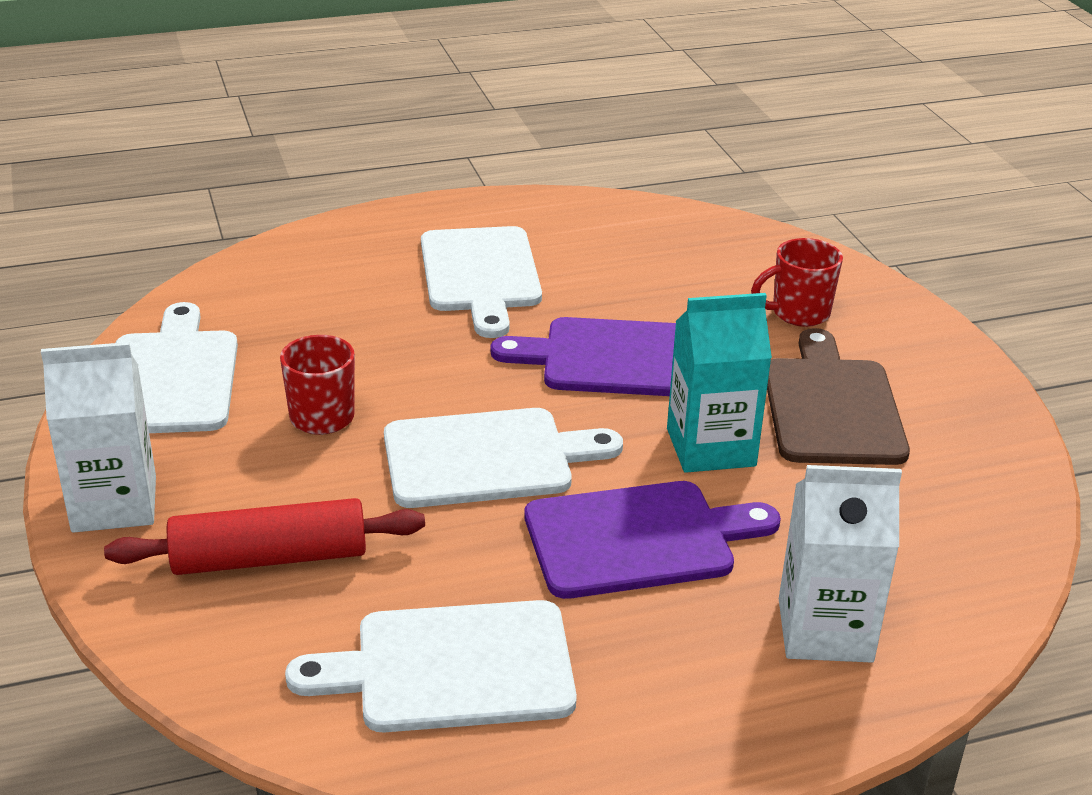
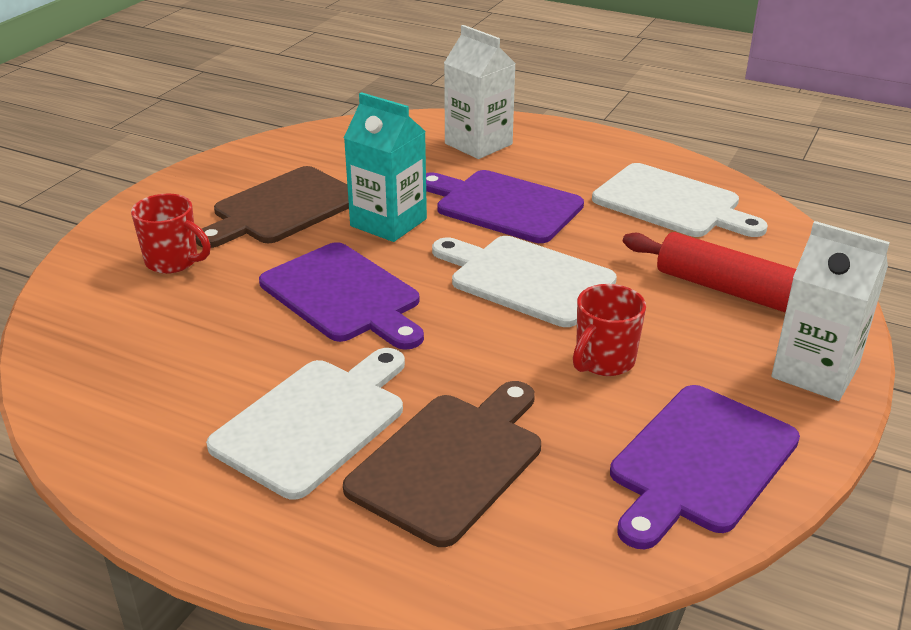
camera: 135 degrees left, 0 degrees up
white cutting board [116,302,238,433] -> purple cutting board [610,385,800,549]
none -> brown cutting board [343,381,541,547]

